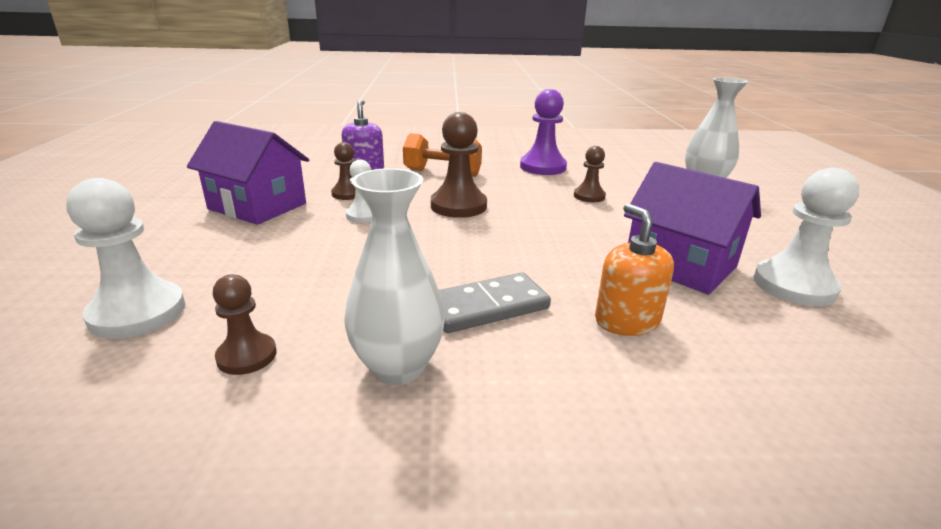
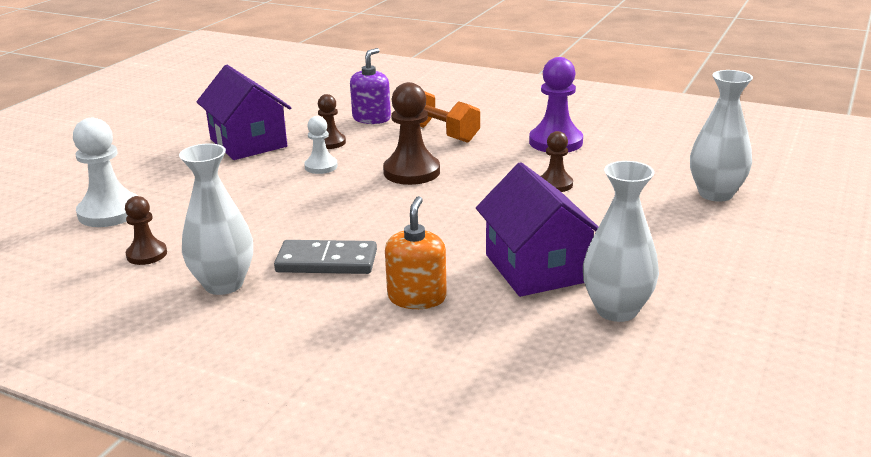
camera: 30 degrees right, 0 degrees up
white pawn [754,168,859,306] -> white vase [583,161,659,322]

